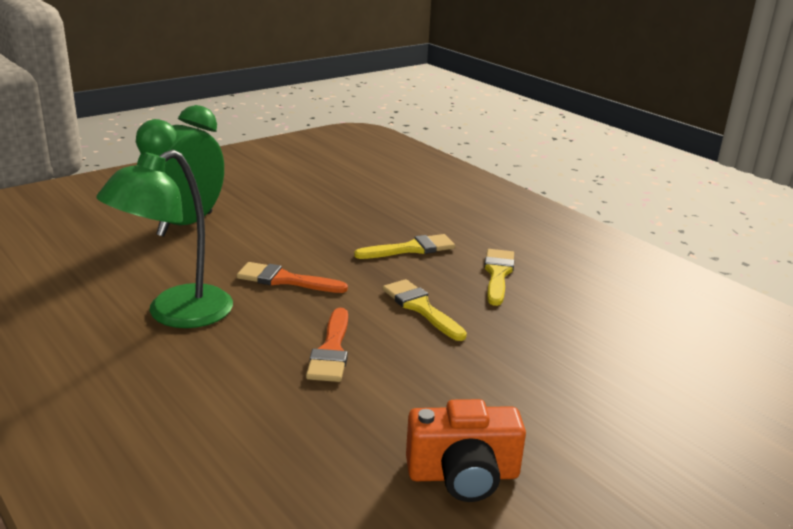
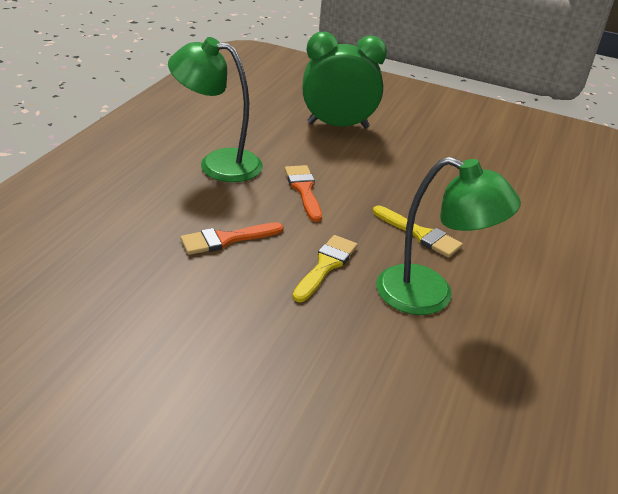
camera: 60 degrees right, 10 degrees up
orange camera [406,399,526,502] -> none
yellow brush [484,249,514,306] -> green lamp [376,157,521,315]

